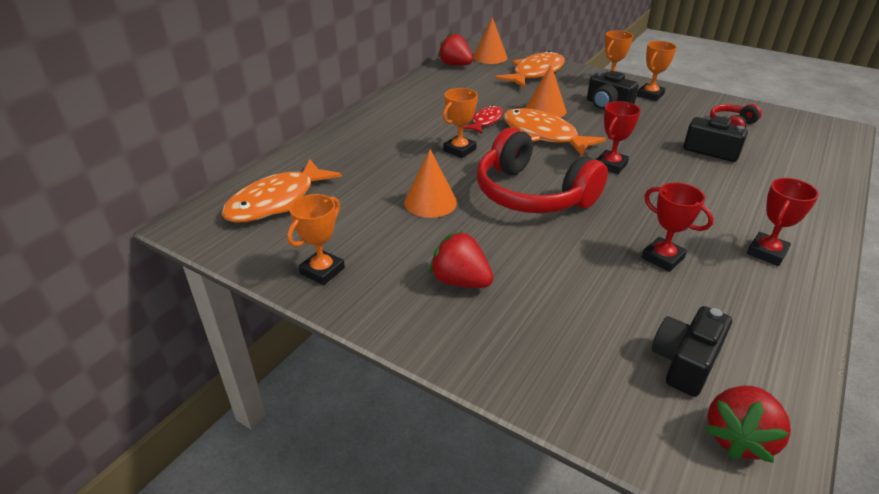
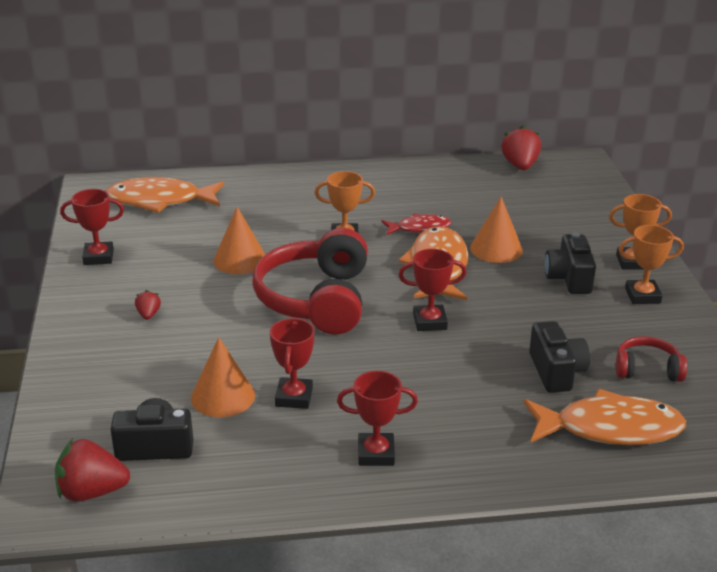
camera: 50 degrees right, 5 degrees down
orange trophy [287,194,345,285] -> red trophy [60,189,124,265]
red strawberry [429,231,494,288] -> red strawberry [135,290,161,320], size x0.52
orange cone [473,17,508,64] -> orange cone moved to [191,337,255,417]
orange fish [495,51,565,88] -> orange fish moved to [524,389,686,445]

